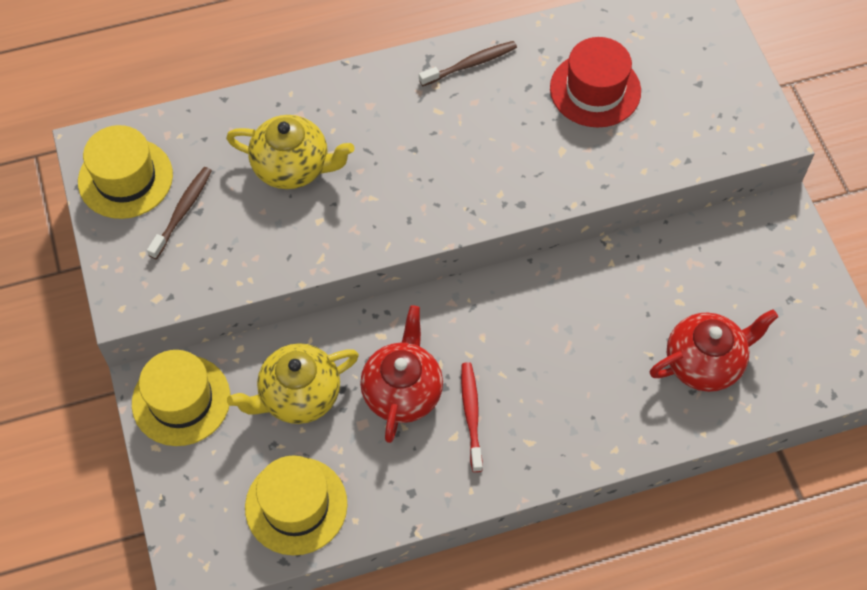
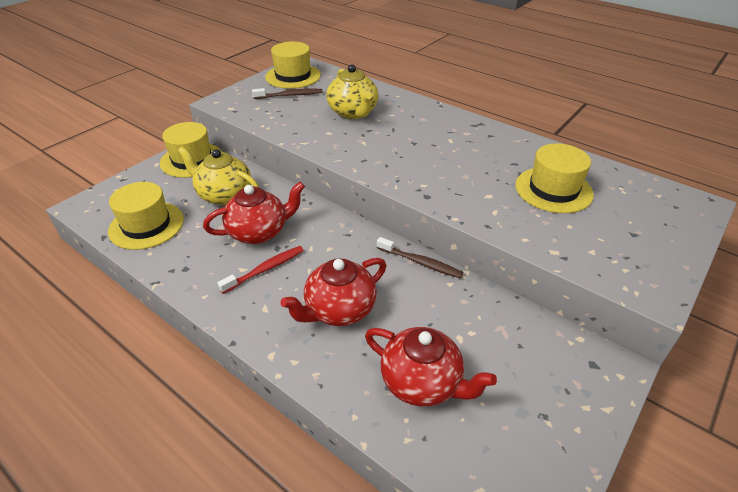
camera: 55 degrees right, 20 degrees down
brown toothbrush [419,41,517,86] -> brown toothbrush moved to [377,237,463,278]
red hat [550,37,641,128] -> yellow hat [515,143,594,213]
none -> red teapot [280,258,386,326]

